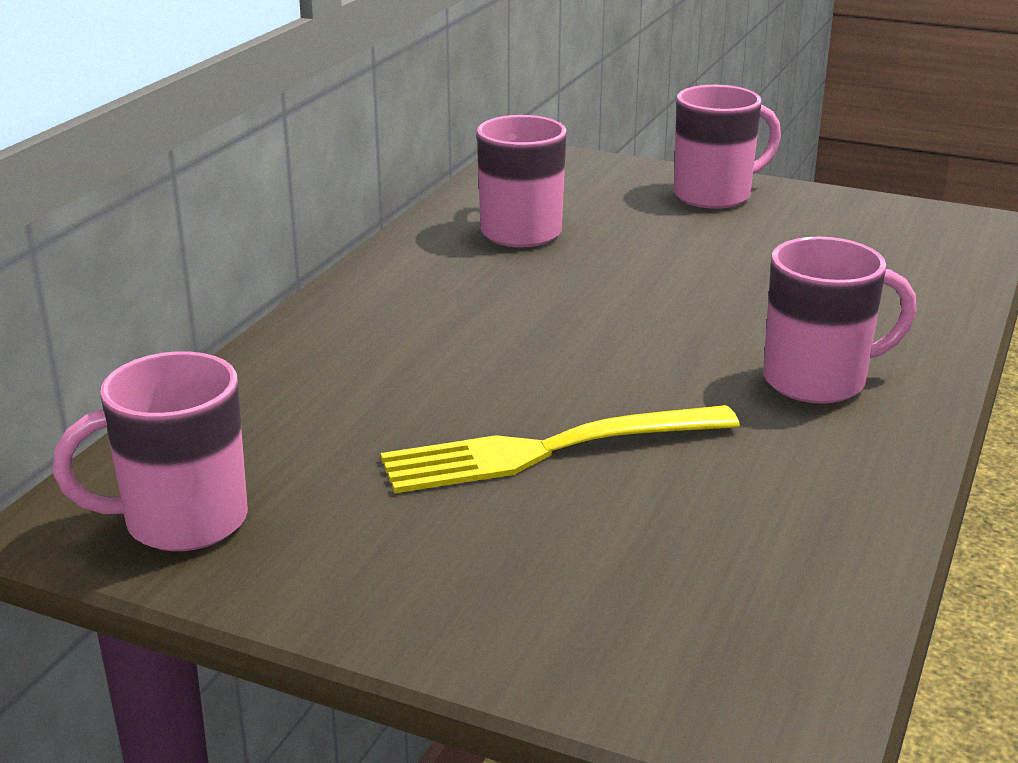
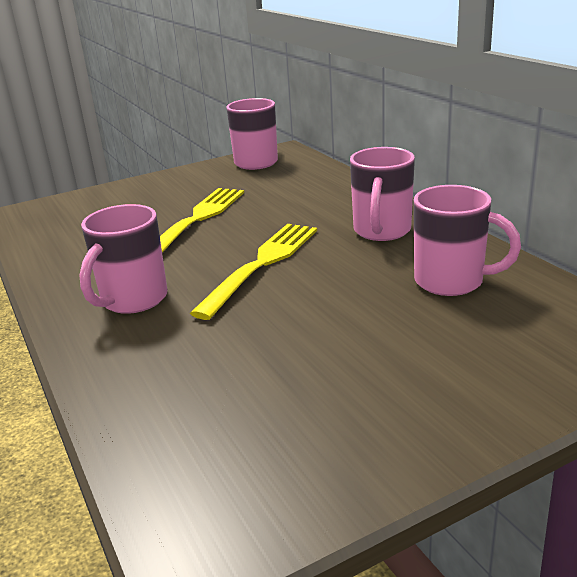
camera: 130 degrees right, 0 degrees up
pink mug [674,85,781,209] -> pink mug moved to [350,147,415,241]
none -> yellow fork [190,224,317,320]

